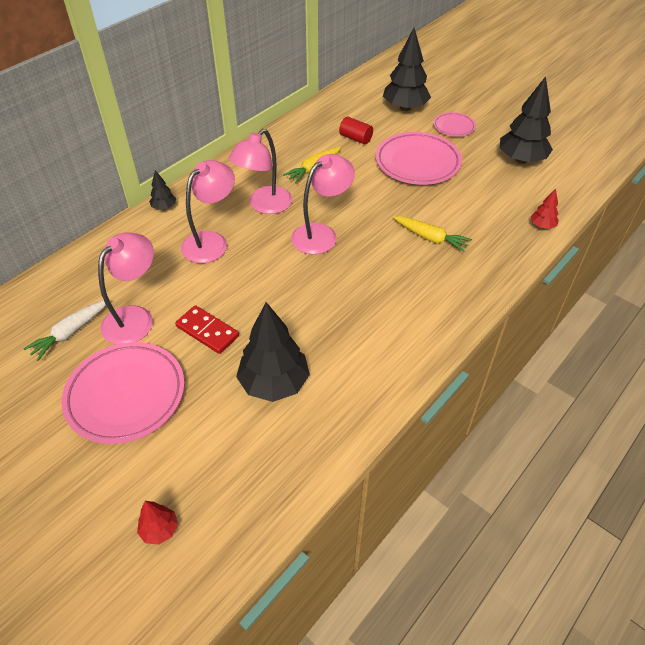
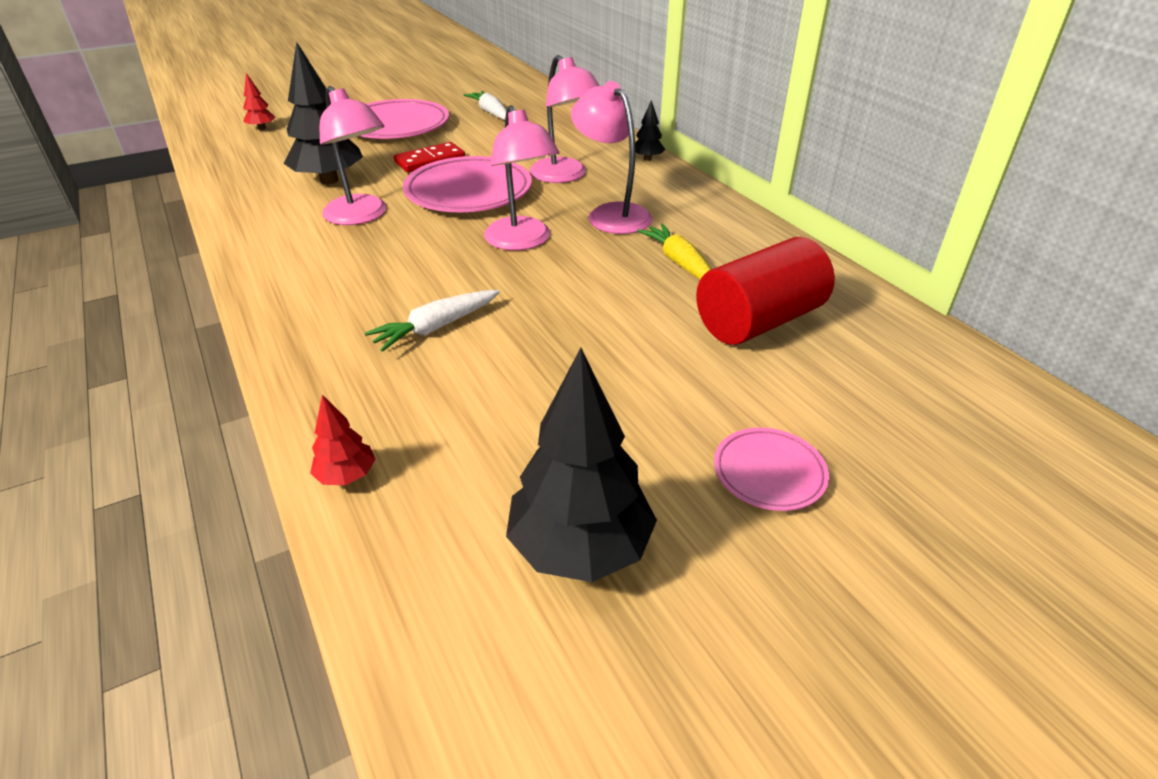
camera: 110 degrees right, 10 degrees down
pink lamp [98,232,154,344] -> pink lamp moved to [320,86,387,225]
red cylinder [339,117,373,144] -> red cylinder [696,237,835,345], size x1.94
pink plate [376,132,462,185] -> pink plate moved to [403,156,532,212]
black tree [383,28,431,111] -> none
yellow carrot [393,216,472,252] -> white carrot [365,290,500,352]

